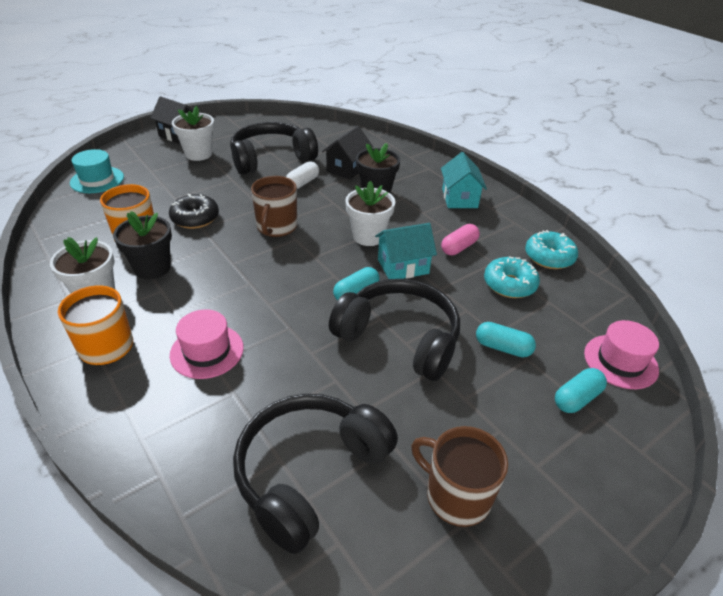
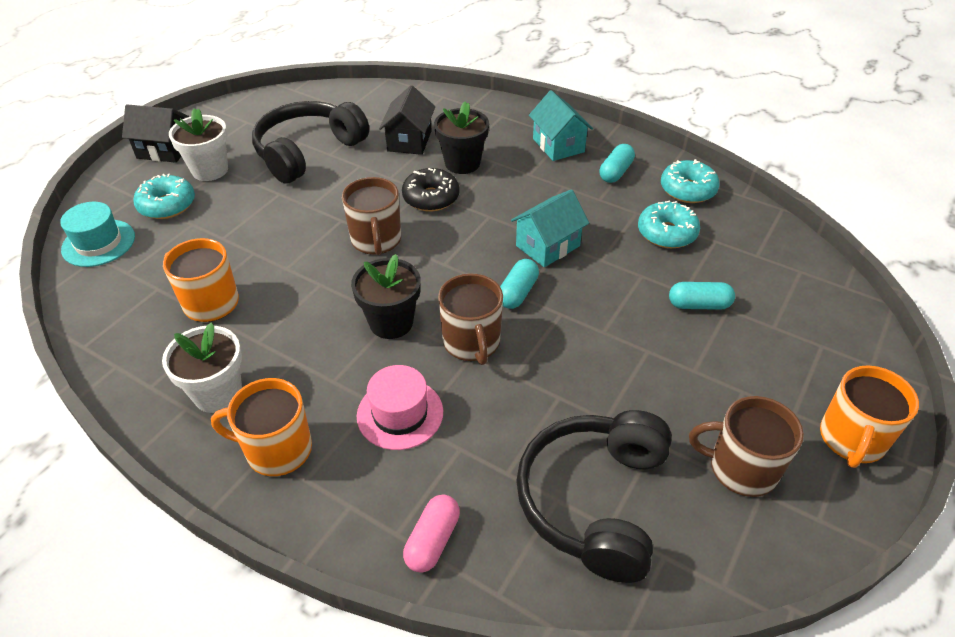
camera: 20 degrees left, 5 degrees up
black flower pot [113,211,172,280] -> black flower pot moved to [351,254,421,339]
black donut [169,194,219,229] -> black donut moved to [402,168,460,212]
white capsule [286,161,319,189] -> none
black headphones [329,279,460,381] -> none
white flower pot [345,181,395,246] -> none
pink capsule [441,224,480,255] -> pink capsule moved to [403,495,460,573]
turquoise capsule [555,368,607,413] -> turquoise capsule moved to [599,144,635,183]
pink hat [584,320,659,389] -> none
none -> turquoise donut [133,174,195,219]
none -> brown mug [438,274,503,365]
none -> orange mug [820,365,919,468]

